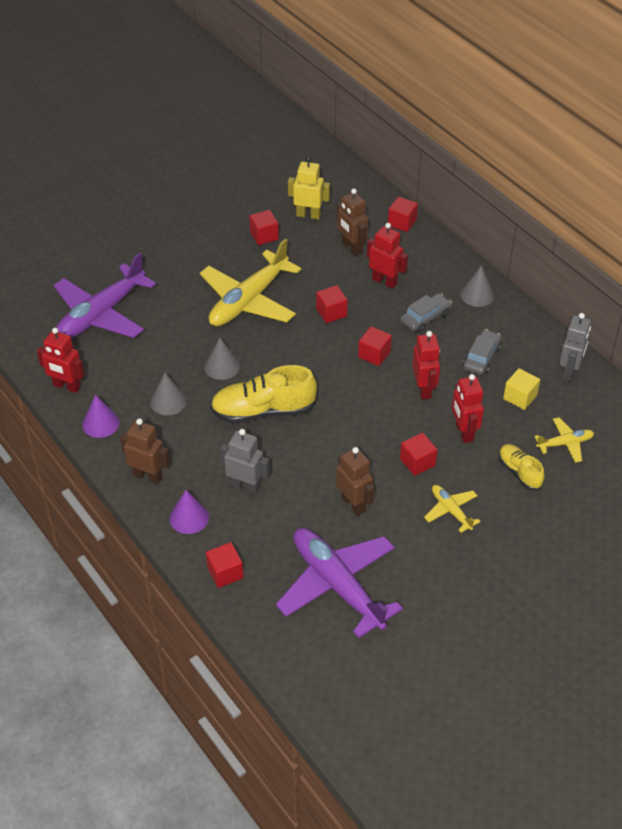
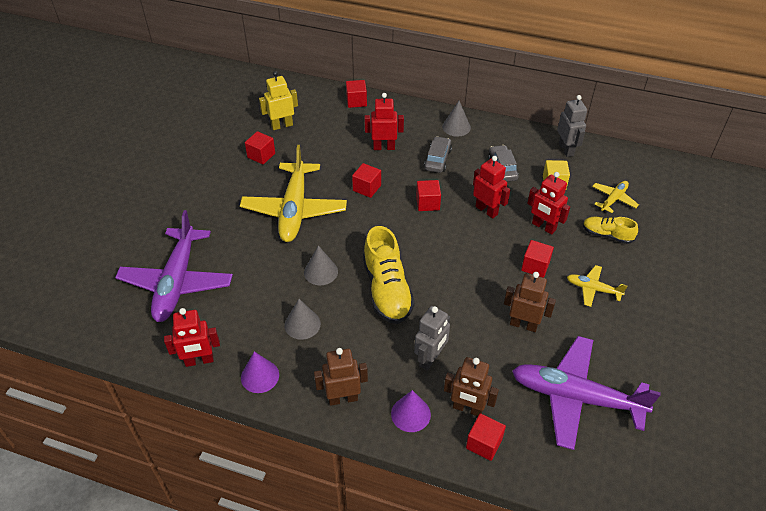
camera: 35 degrees left, 0 degrees up
yellow shoe [210,365,317,423] -> yellow shoe turned 60 degrees counterclockwise [363,226,415,324]
grey robot [220,429,270,494] -> grey robot turned 135 degrees clockwise [414,306,450,371]
brown robot [337,188,368,255] -> brown robot moved to [444,357,499,416]

